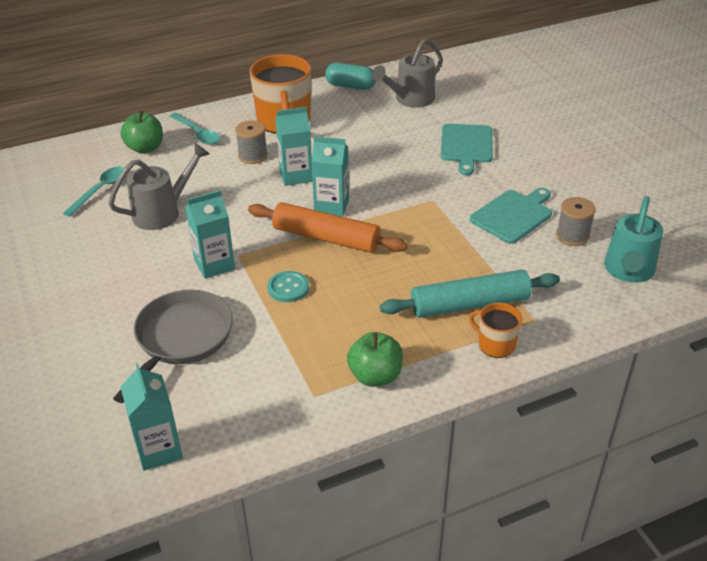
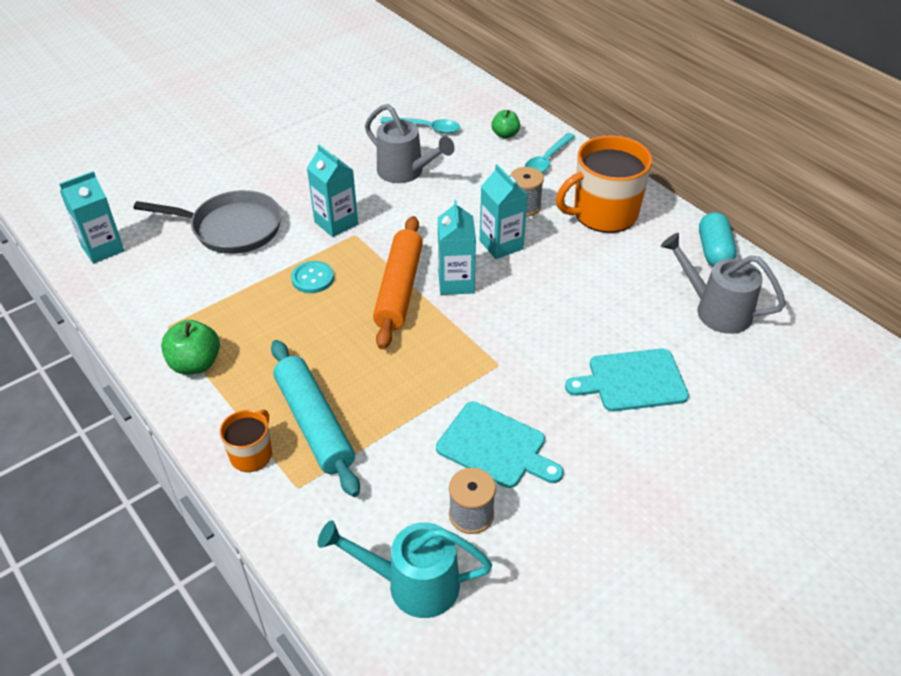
camera: 75 degrees right, 5 degrees up
green apple [120,111,163,154] -> green apple [491,110,520,139], size x0.66

